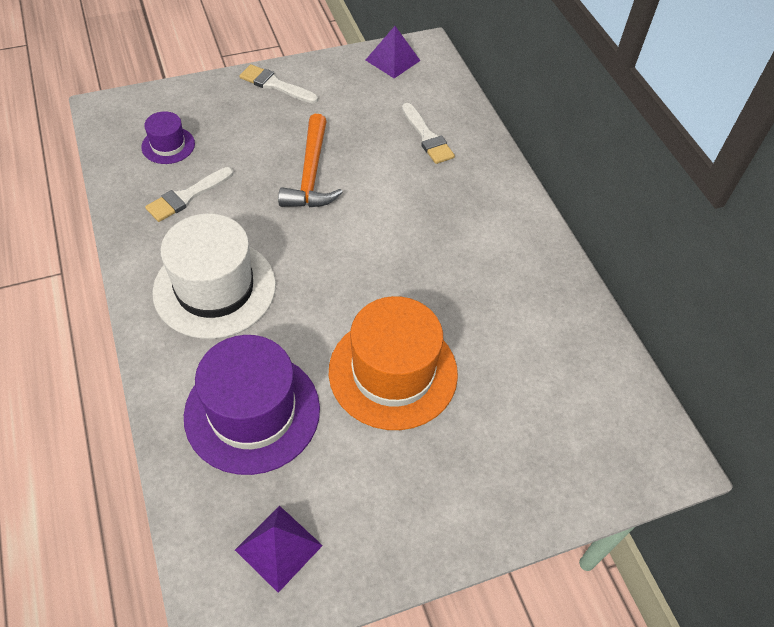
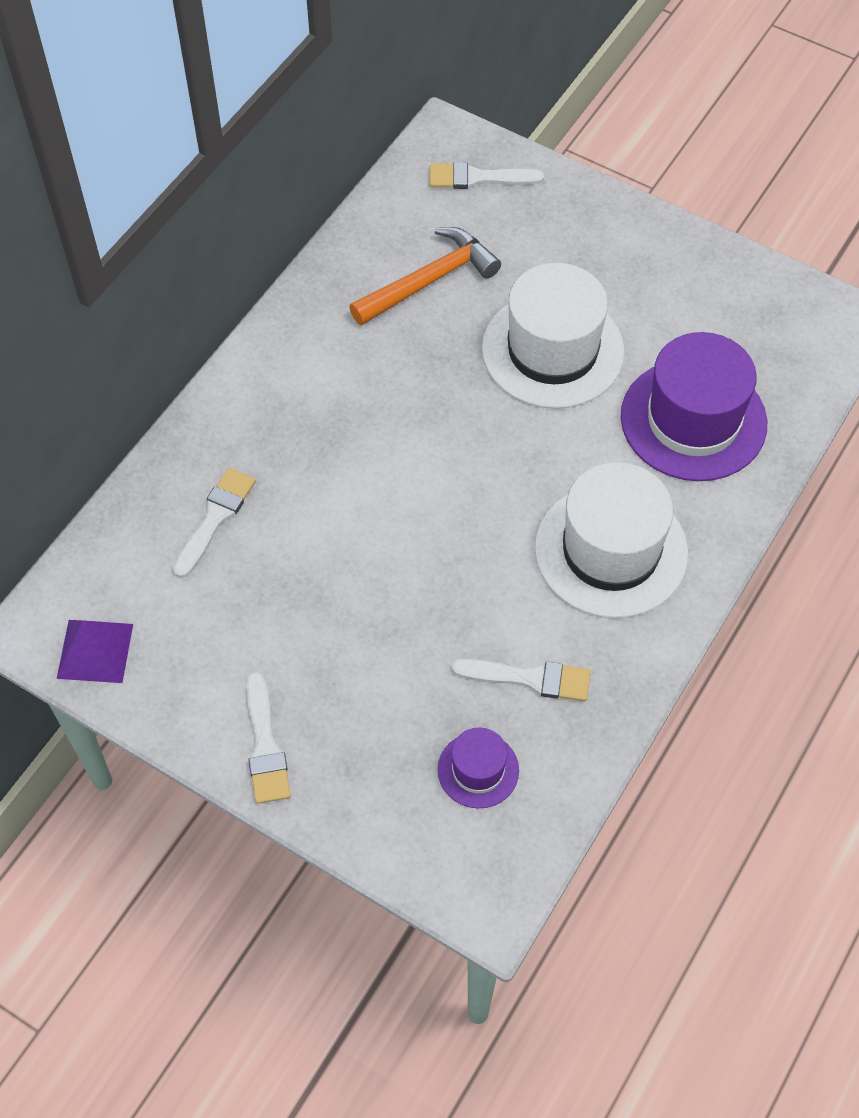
camera: 125 degrees left, 5 degrees up
purple pyramid [235,506,323,593] -> none
orange hammer [278,114,343,207] -> orange hammer moved to [349,227,501,325]
orange hat [329,296,458,430] -> white hat [482,263,625,409]
none -> white brush [430,162,544,189]

